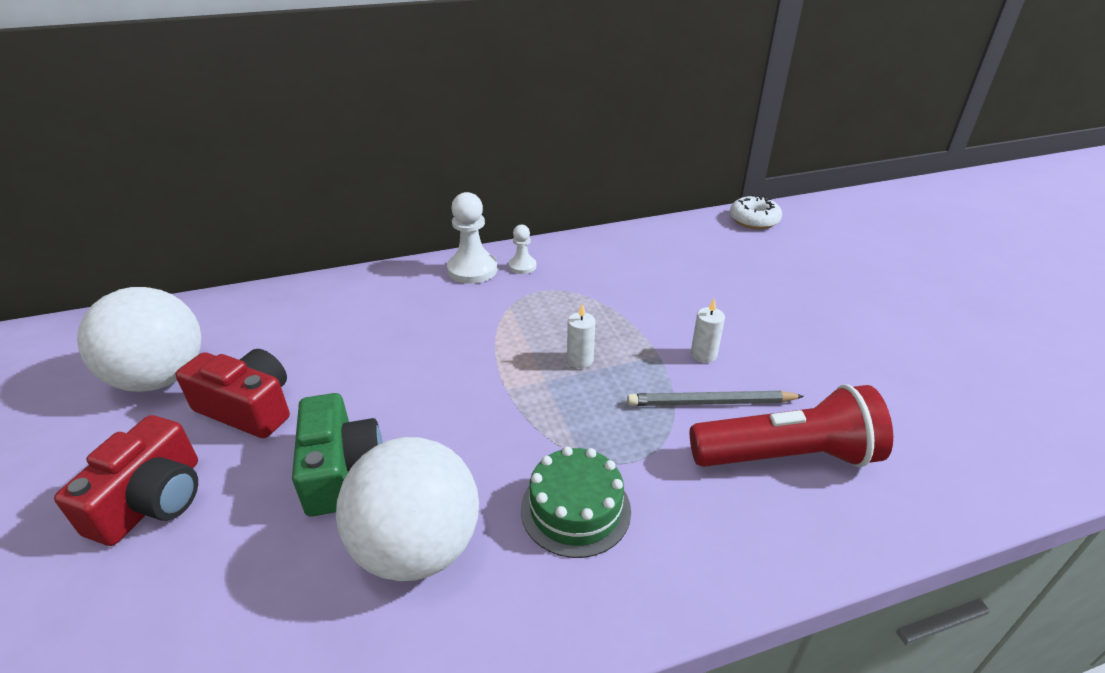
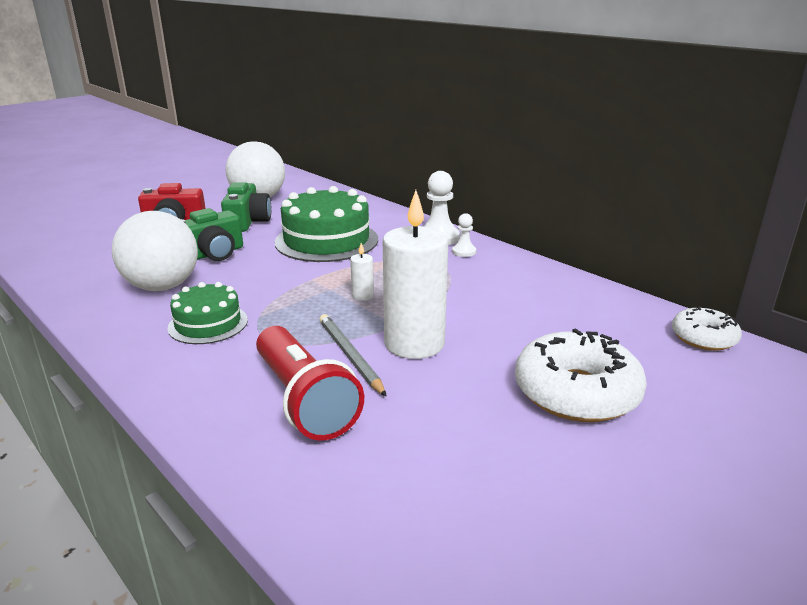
camera: 65 degrees right, 10 degrees down
red camera [176,349,290,438] -> green camera [221,182,272,232]
white candle [691,298,725,363] -> white candle [383,190,448,359], size x2.41
none -> green cake [275,186,378,262]
none -> white donut [515,328,647,422]

